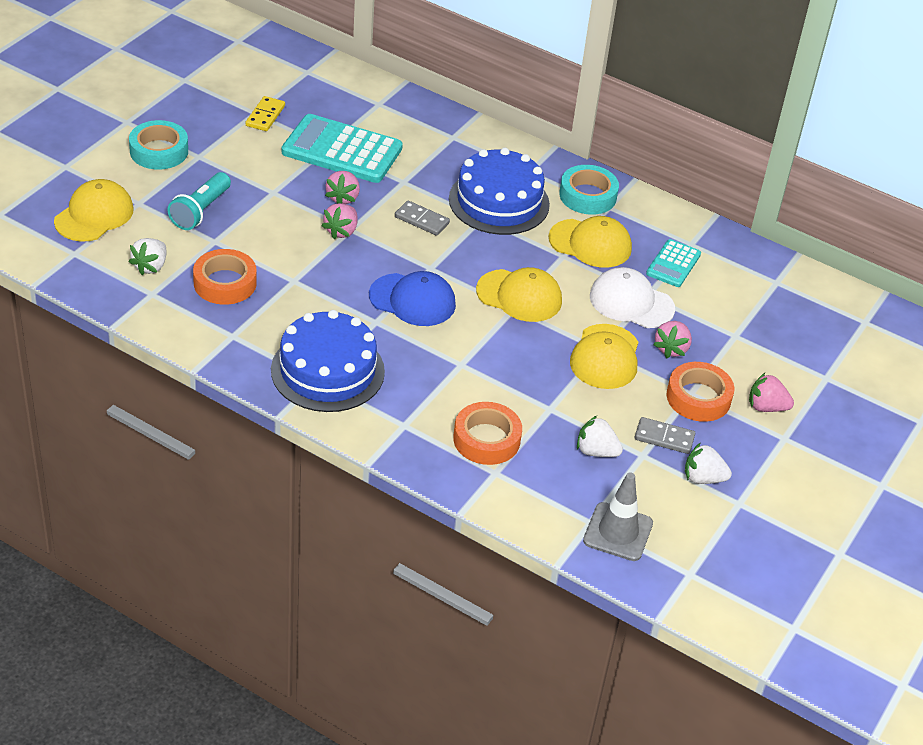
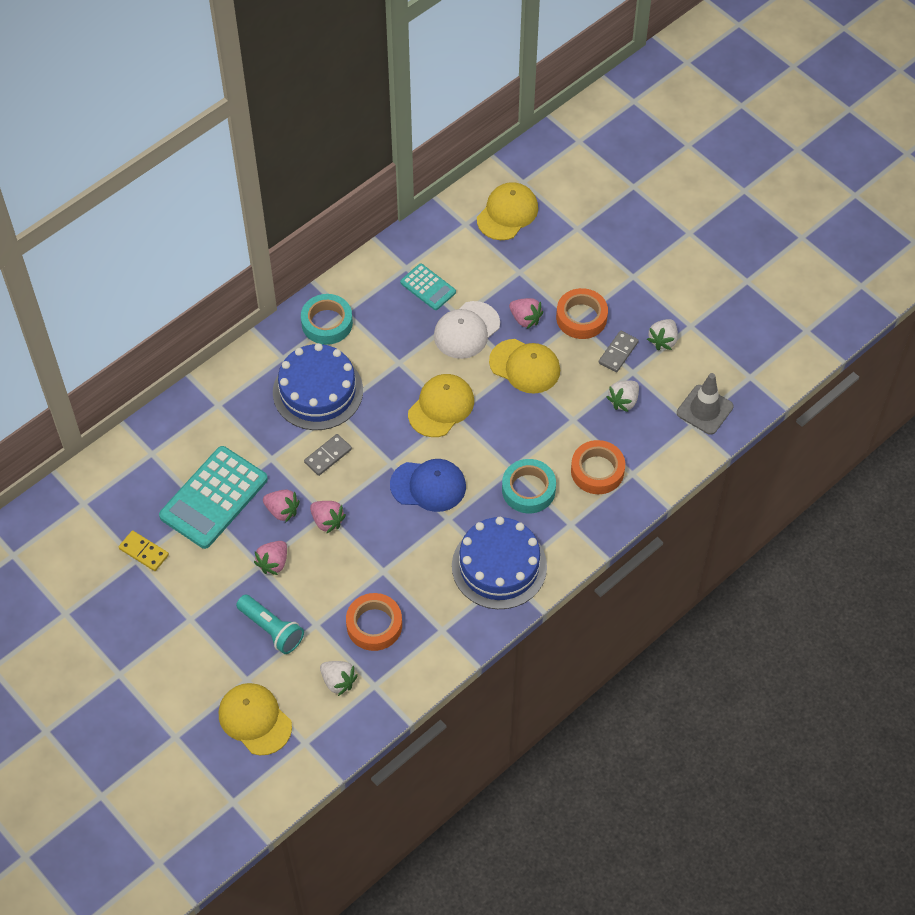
camera: 70 degrees left, 15 degrees up
turquoise tape [129,120,188,170] -> turquoise tape moved to [502,459,556,513]
blue cap [369,271,456,326] -> blue cap turned 60 degrees clockwise [390,459,466,512]
yellow cap [548,216,632,268] -> yellow cap moved to [477,182,538,240]
pink strawberry [749,373,794,412] -> pink strawberry moved to [254,541,287,575]

